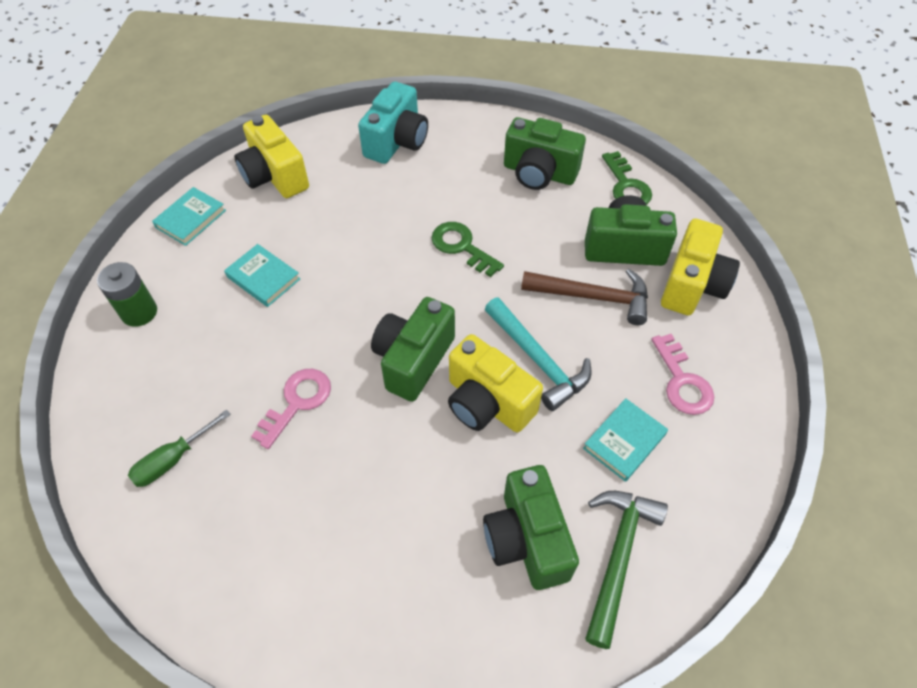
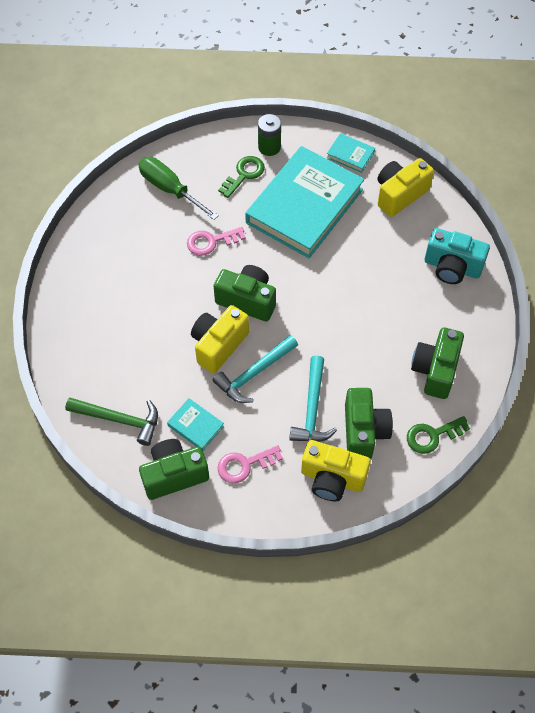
camera: 85 degrees right, 5 degrees up
green screwdriver [128,410,231,487] -> green screwdriver [138,157,219,220], size x1.61
turquoise book [224,244,300,307] -> turquoise book [245,146,365,258], size x2.48
pink key [251,369,331,449] -> pink key turned 135 degrees clockwise [187,227,246,256]
green key [431,222,504,277] -> green key moved to [218,156,265,198]
green camera [483,465,579,590] -> green camera moved to [139,439,209,500]
brown hammer [521,269,648,325] -> turquoise hammer [289,356,337,442]

